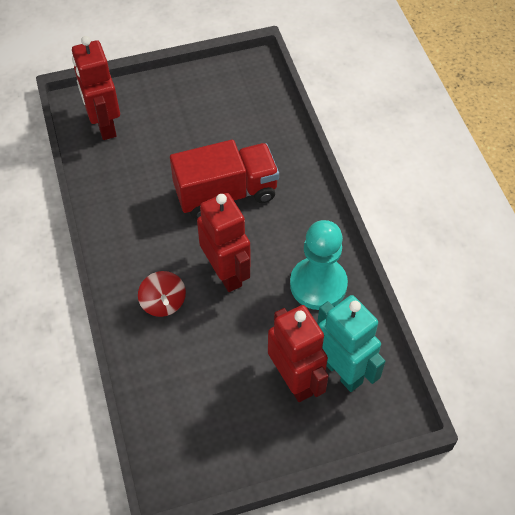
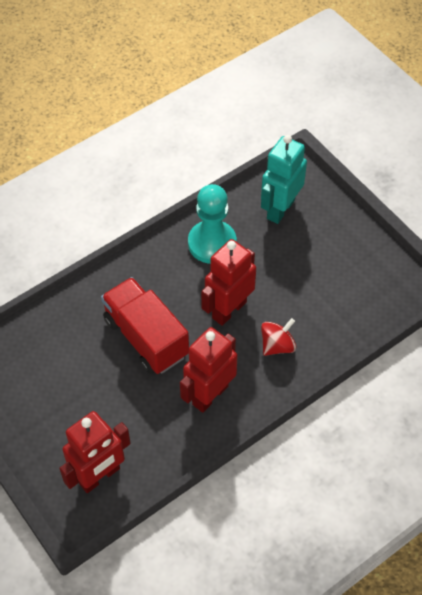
camera: 110 degrees left, 0 degrees up
red robot [268,305,328,402] -> red robot moved to [180,327,238,413]

